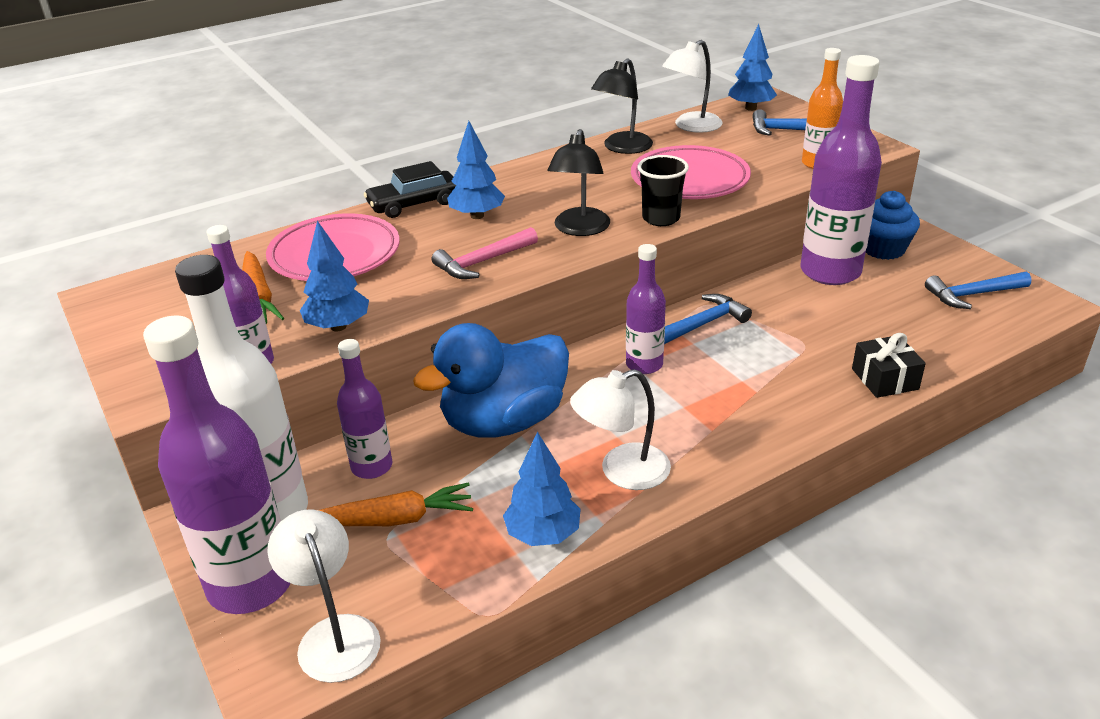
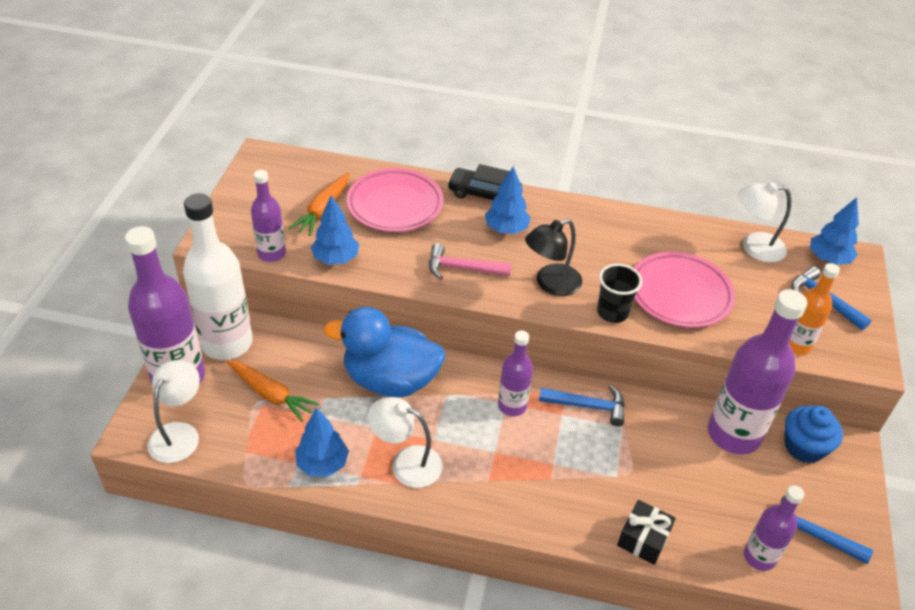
camera: 40 degrees right, 10 degrees up
purple bottle [337,339,392,479] -> purple bottle moved to [744,485,804,571]
black lamp [591,59,653,154] -> none

